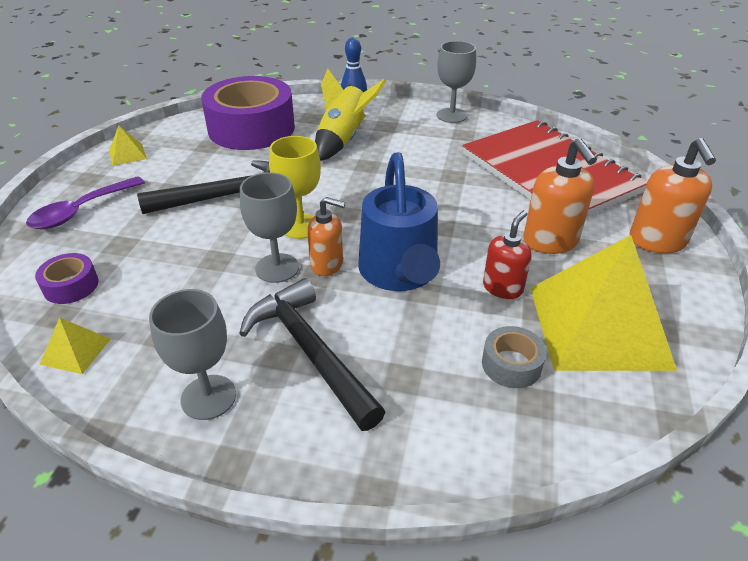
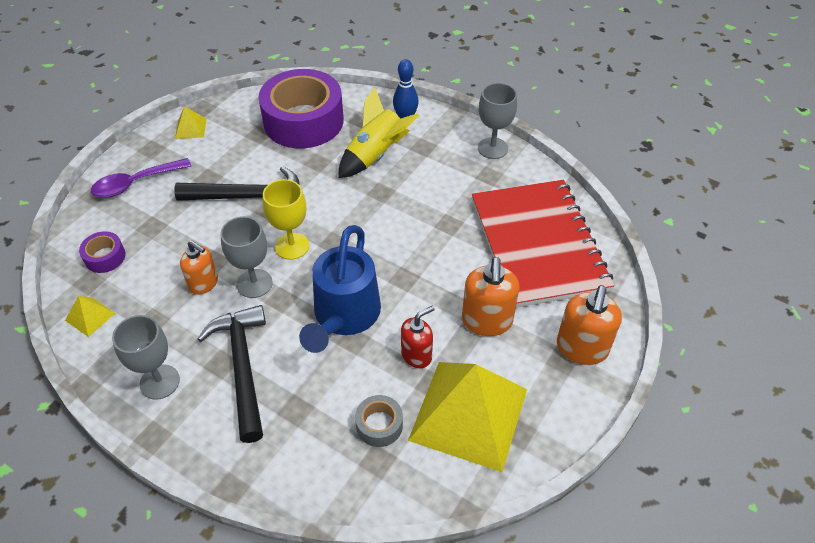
camera: 20 degrees right, 10 degrees up
orange soap dispenser [307,197,345,276] -> orange soap dispenser moved to [180,241,218,295]

